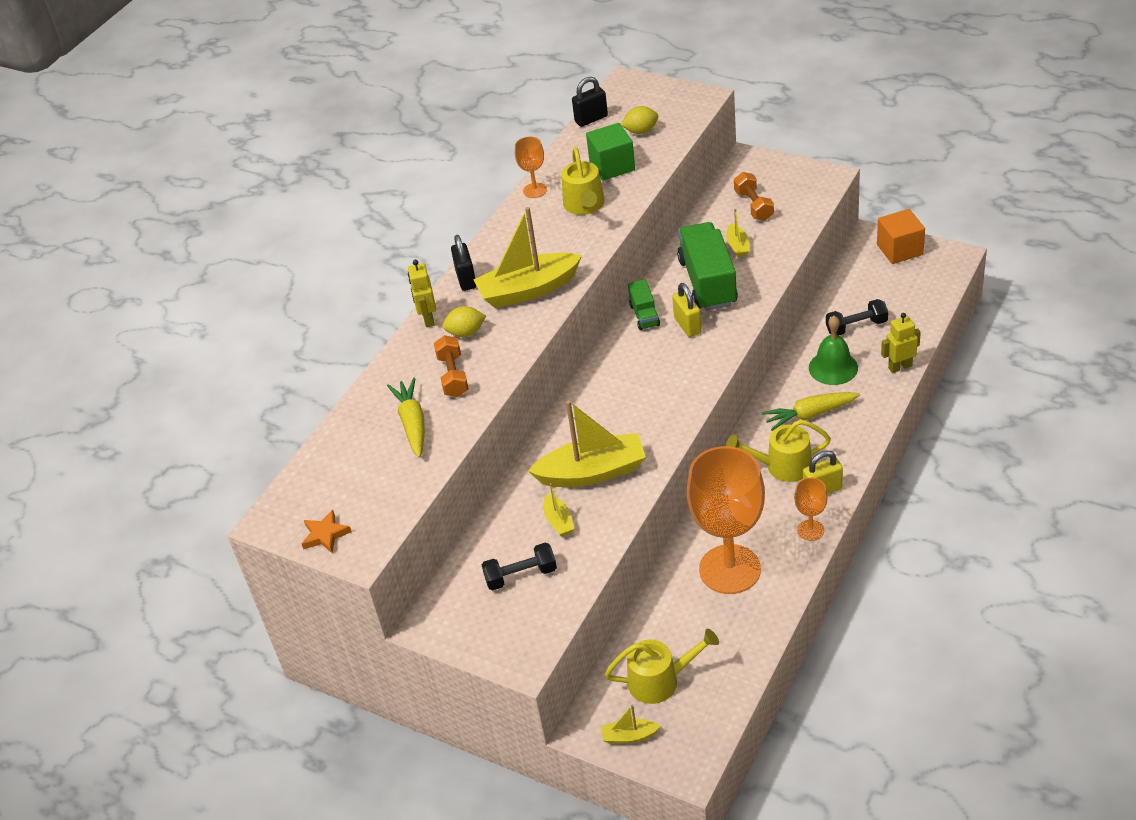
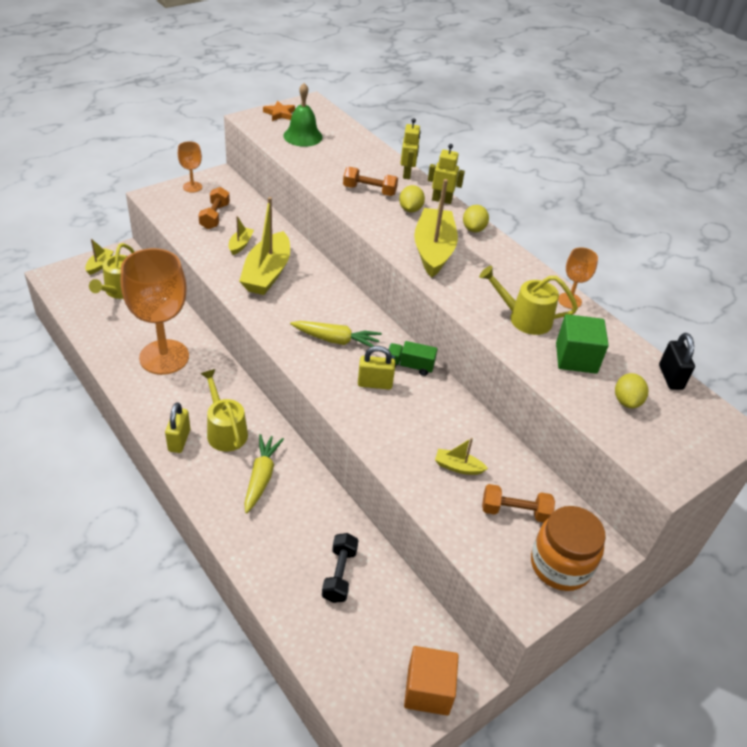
camera: 105 degrees right, 0 degrees up
yellow carrot [387,378,425,458] -> yellow carrot moved to [290,321,382,347]
black padlock [451,235,476,291] -> yellow lemon [463,205,489,232]
black dumbbell [482,543,557,590] -> orange dumbbell [198,187,230,229]
yellow boat [543,483,575,537] -> yellow boat turned 105 degrees clockwise [229,216,254,255]
green truck [677,222,738,311] -> none
yellow watering can [726,420,831,482] -> yellow watering can turned 45 degrees counterclockwise [200,369,248,452]
orange goblet [794,478,828,541] -> orange goblet moved to [178,141,202,193]
green bell [809,316,858,385] -> green bell moved to [284,83,323,147]
yellow robot [881,313,921,373] -> yellow robot moved to [400,118,421,179]
none -> orange jar [531,506,606,591]

